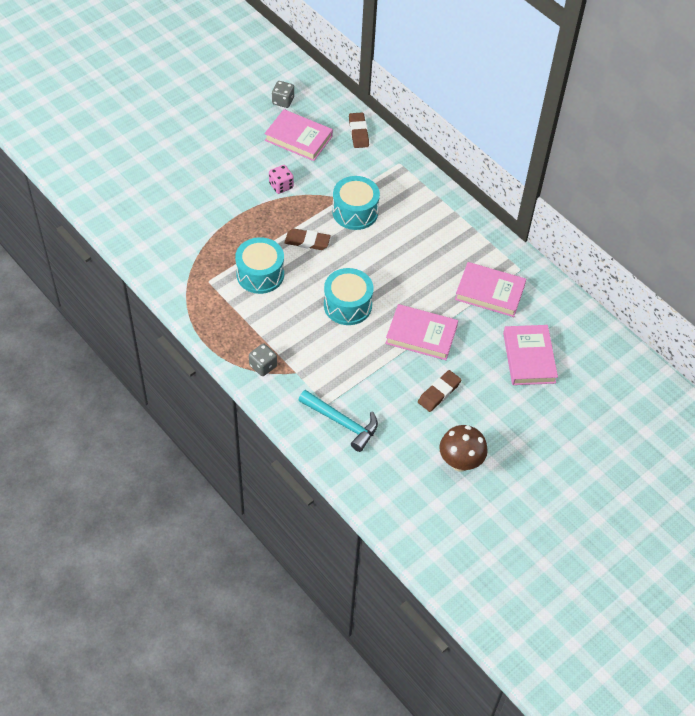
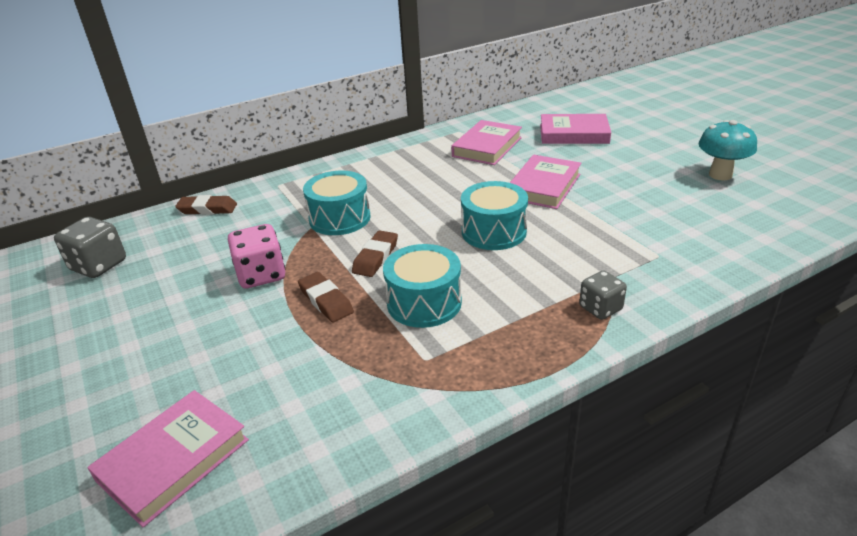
camera: 75 degrees left, 20 degrees down
pink book [265,109,333,161] -> pink book moved to [87,390,249,528]
pink dice [269,165,294,194] -> pink dice [228,224,285,288], size x1.52
grey dice [272,81,294,108] -> grey dice [54,217,126,278], size x1.52
turquoise hammer [299,390,378,452] -> none
brown eraser [418,370,461,412] -> brown eraser moved to [298,272,354,322]
brown mushroom [439,425,488,472] -> turquoise mushroom [699,120,757,180]

